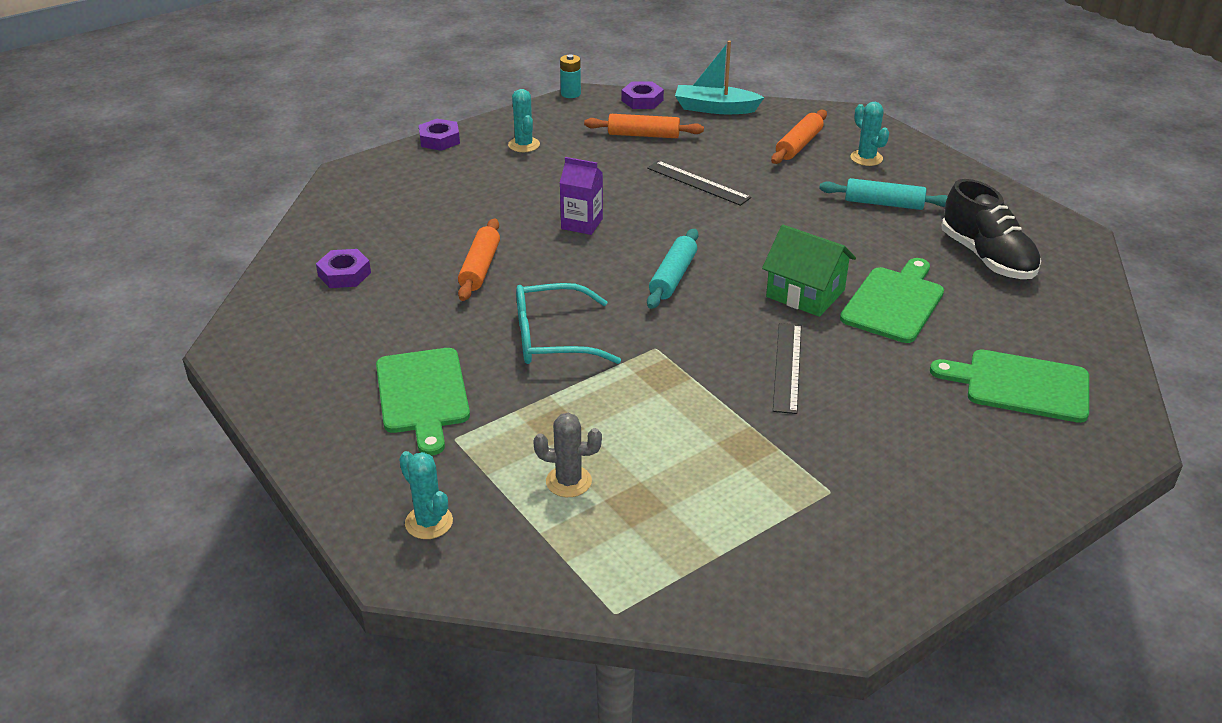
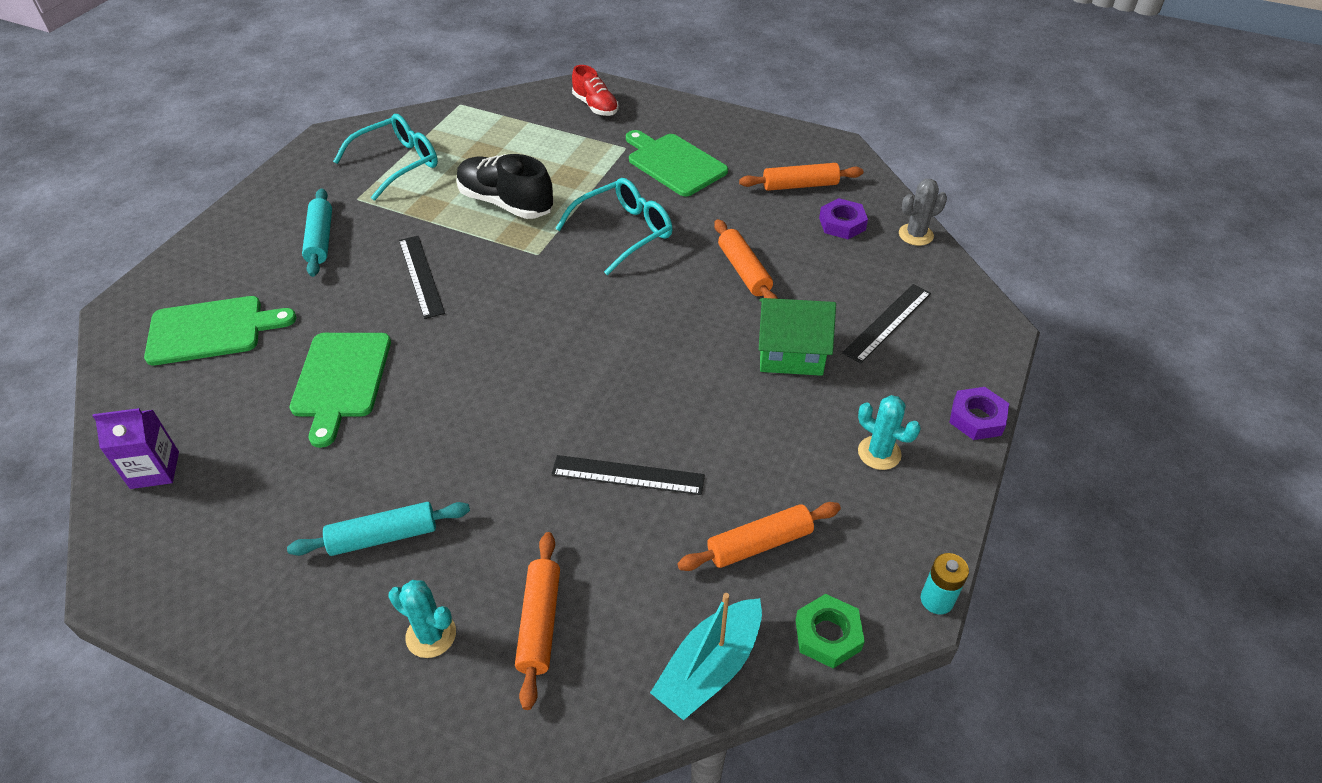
camera: 150 degrees right, 10 degrees up
turquoise cactus [399,451,453,539] -> red shoe [572,65,619,116]
grey cactus [533,413,602,497] -> grey cactus moved to [899,179,947,246]
purple carton [560,157,603,235] -> purple carton moved to [93,408,179,489]
purple nut [622,81,664,109] -> green nut [795,594,865,668]
turquoise rolling pin [647,229,698,309] -> turquoise rolling pin moved to [302,188,332,277]
turquoise boat [675,41,765,114] -> turquoise boat turned 150 degrees clockwise [650,593,762,720]
green house [762,225,856,317] -> green house moved to [759,298,836,376]
black shoe [942,179,1041,279] -> black shoe moved to [457,154,553,219]
none -> turquoise glasses [333,114,438,201]
none -> orange rolling pin [739,163,863,191]
none -> black ruler [842,284,931,364]

